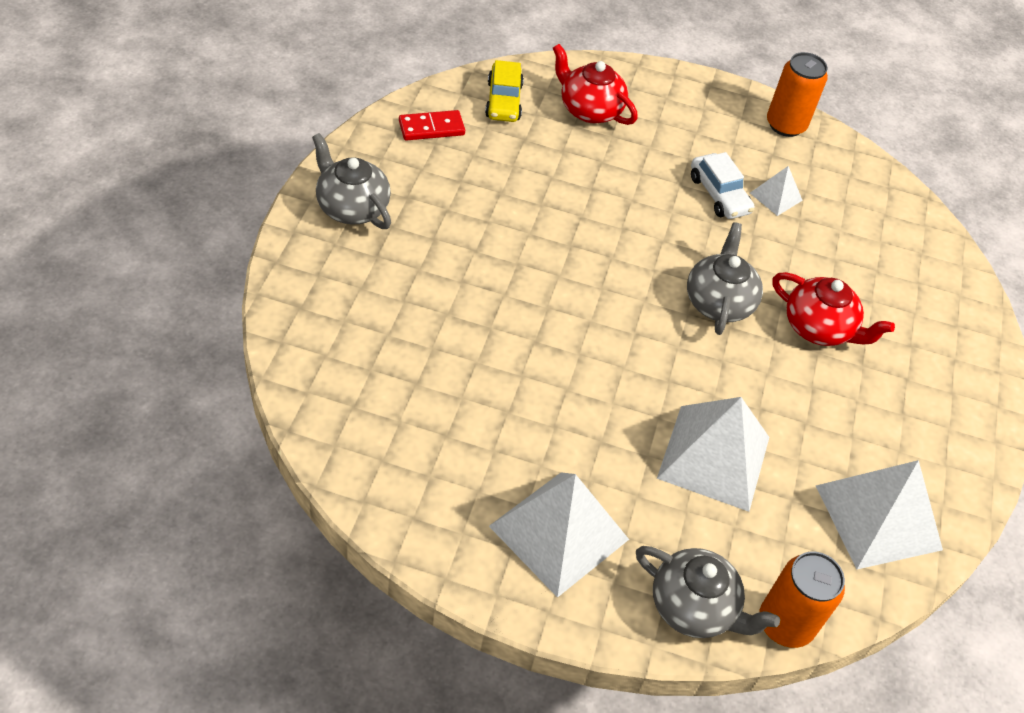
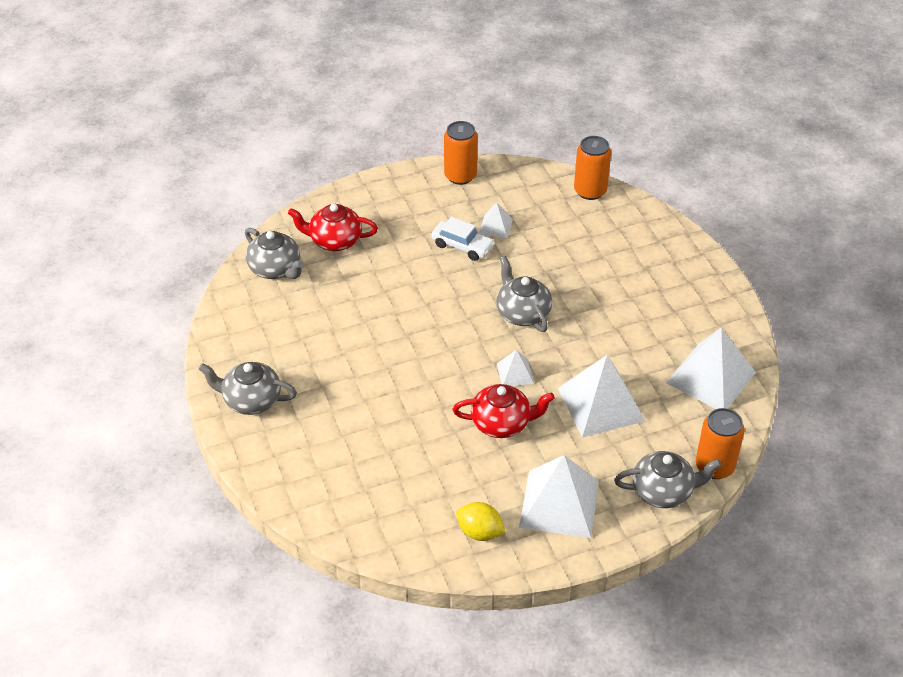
camera: 30 degrees left, 5 degrees down
red domino [399,110,465,141] -> none
yellow car [485,60,524,122] -> grey teapot [245,228,304,279]
red teapot [772,272,895,346] -> red teapot moved to [453,384,555,438]
none -> yellow lemon [456,502,506,541]
none -> white pyramid [497,350,534,386]
none -> orange can [574,136,611,200]

